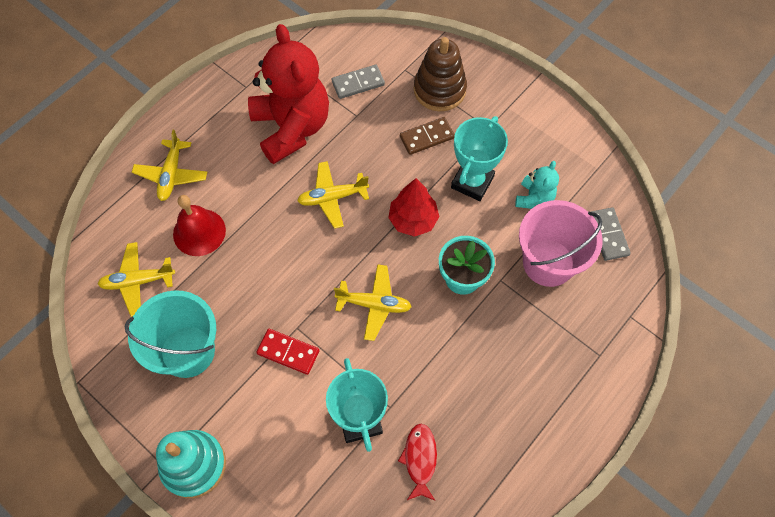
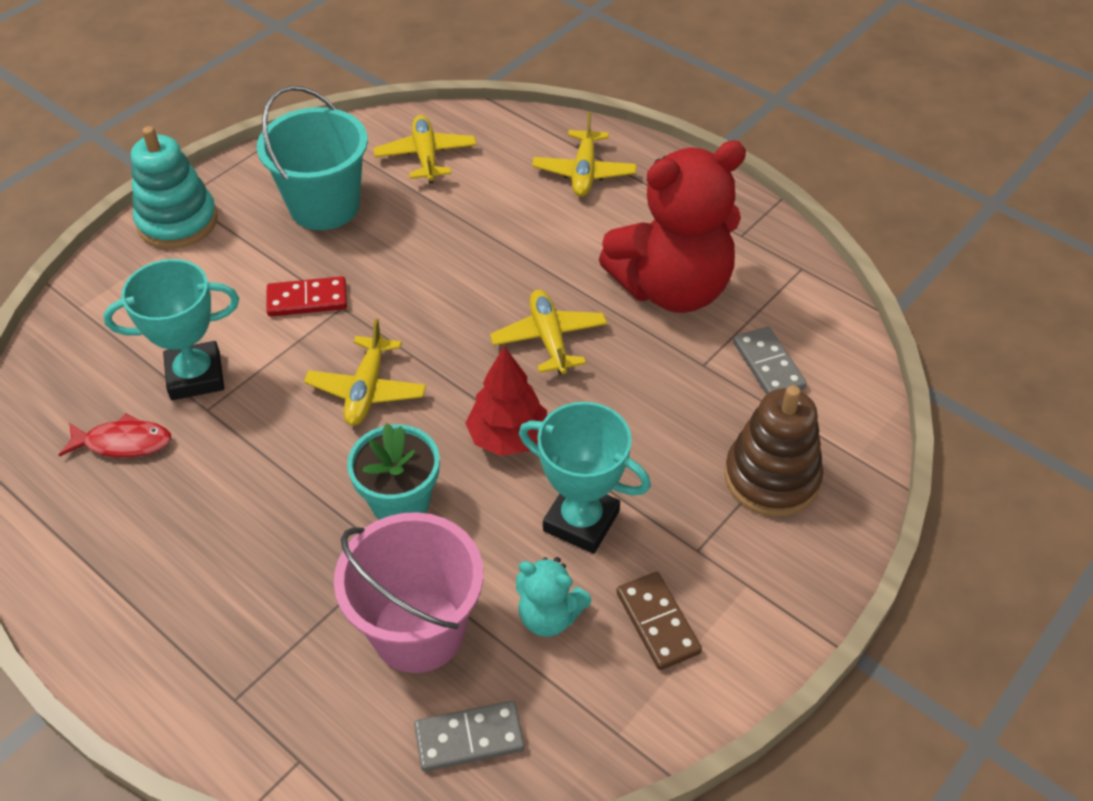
camera: 90 degrees right, 15 degrees down
yellow plane [132,130,207,201] -> yellow plane turned 90 degrees counterclockwise [532,112,637,197]
red bell [173,195,226,256] -> none
red domino [256,329,319,375] -> red domino turned 60 degrees clockwise [266,276,347,317]
brown domino [400,117,455,155] -> brown domino moved to [616,572,702,670]

